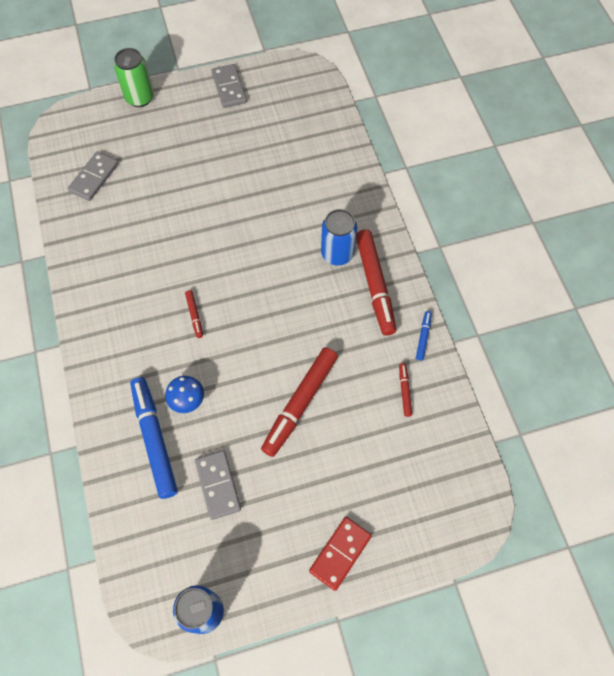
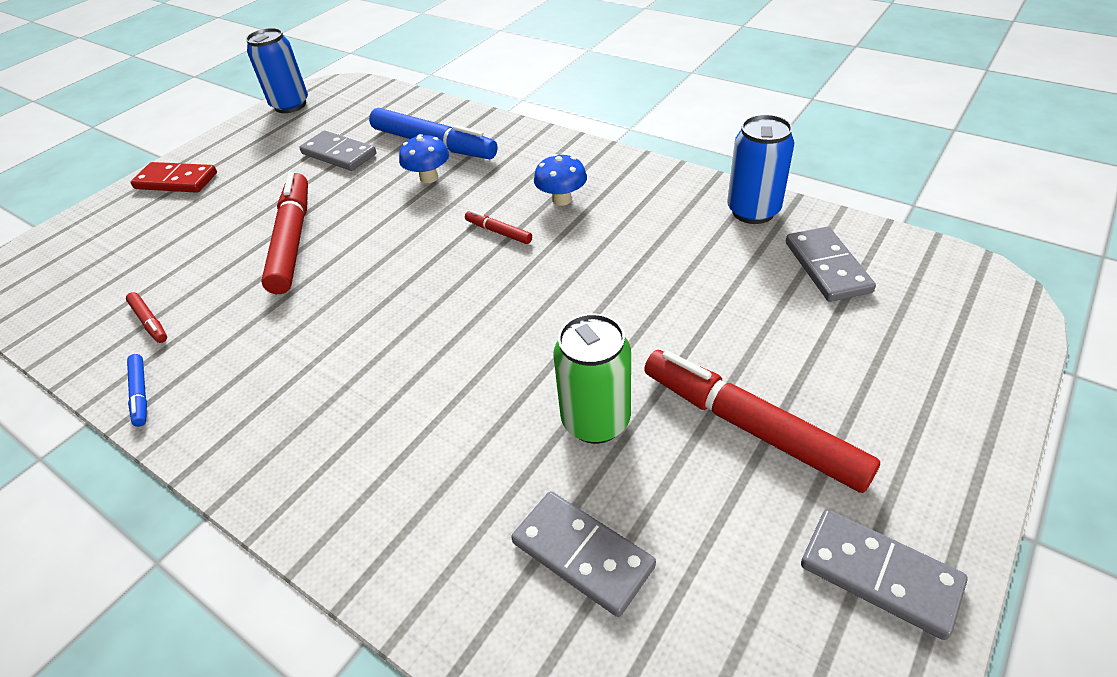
camera: 145 degrees right, 20 degrees down
green can [114,48,154,107] -> green can moved to [553,314,631,444]
red domino [309,517,372,591] -> red domino turned 75 degrees counterclockwise [130,162,217,193]
blue can [321,209,357,266] -> blue can moved to [727,114,794,224]
red marker [356,229,396,336] -> red marker moved to [644,350,880,493]
none -> grey domino [511,491,656,617]
none -> blue mushroom [534,154,587,206]

